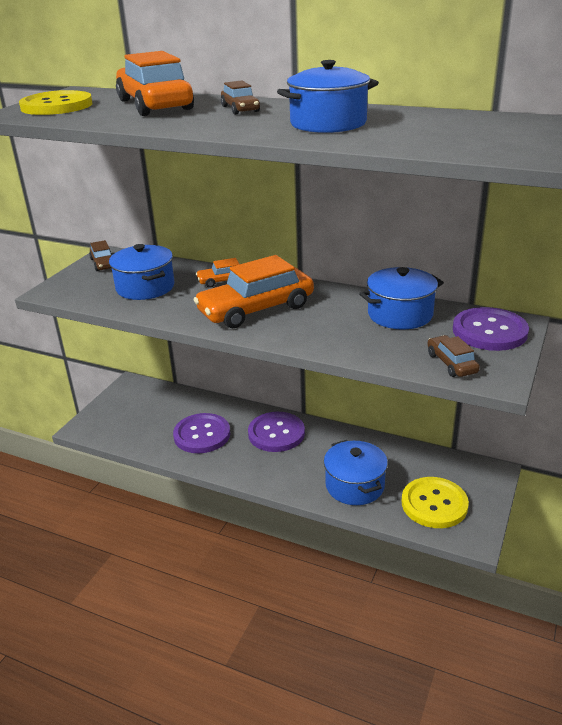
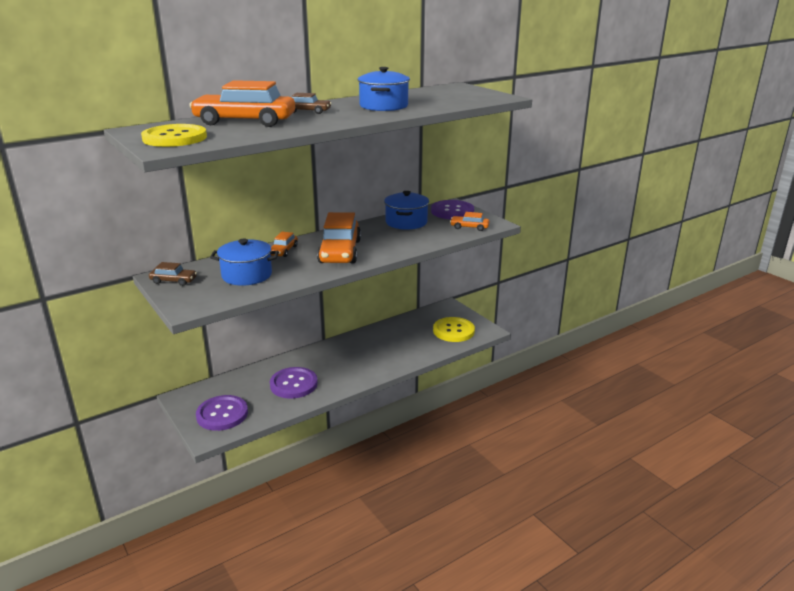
camera: 60 degrees left, 5 degrees down
purple button [248,412,305,452] -> purple button moved to [196,395,248,431]
blue pot [324,440,388,505] -> none
brown car [427,335,480,377] -> orange car [450,212,489,231]

